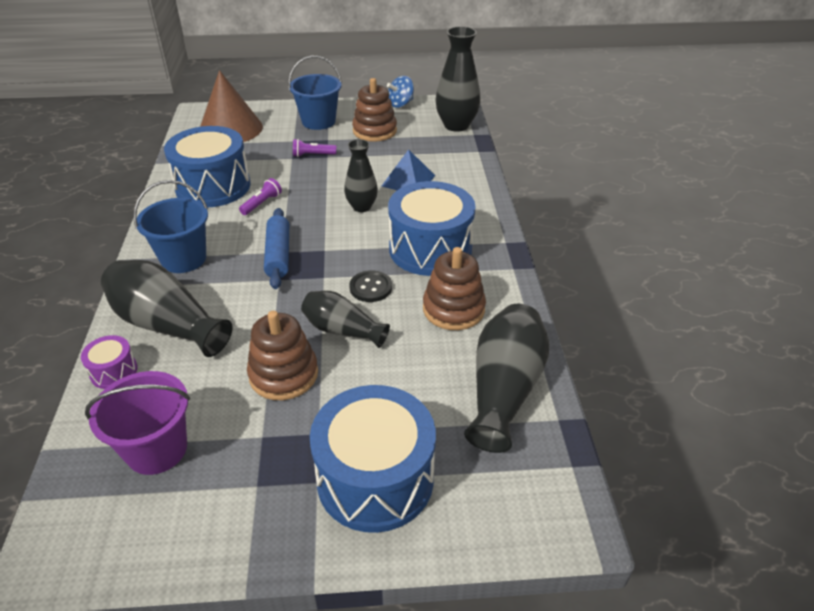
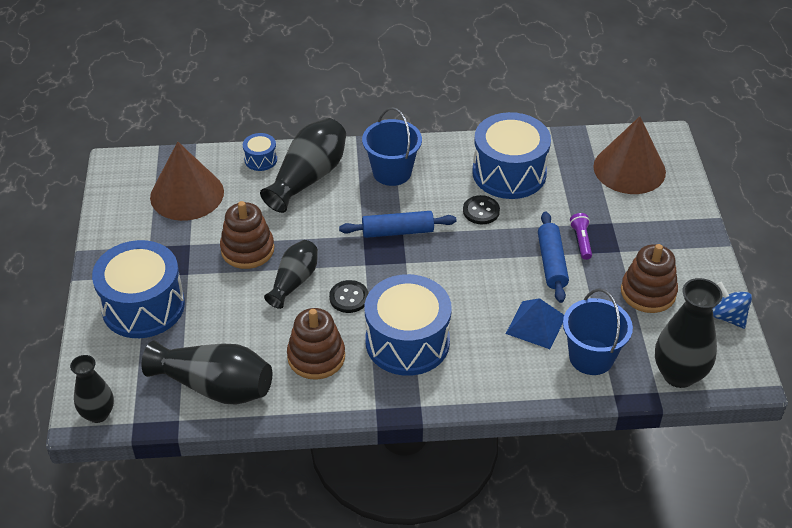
camera: 90 degrees right, 5 degrees up
purple drum [81,335,138,389] -> blue drum [243,133,277,171]
purple bucket [85,371,190,475] -> brown cone [150,142,224,221]
purple flashlight [239,178,282,215] -> black button [463,195,500,224]
blue bucket [288,56,342,130] -> blue bucket moved to [563,289,633,375]
black vase [344,139,378,212] -> black vase moved to [70,355,114,423]
none -> blue rolling pin [538,211,569,303]

